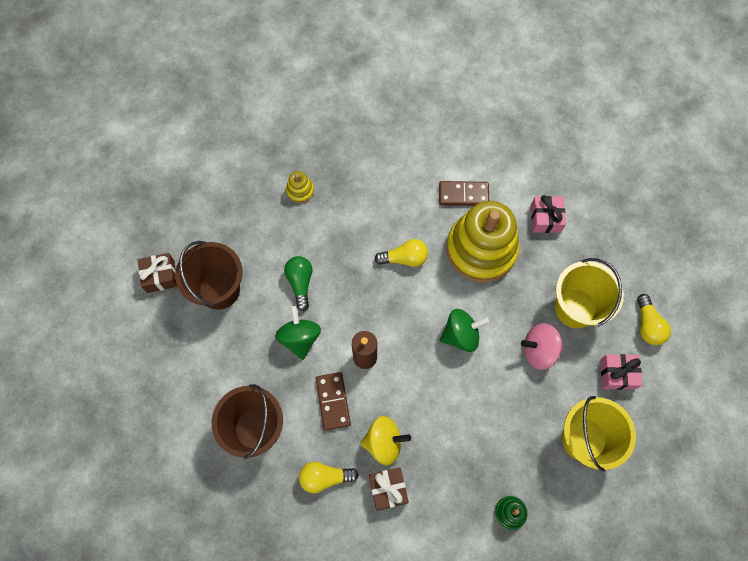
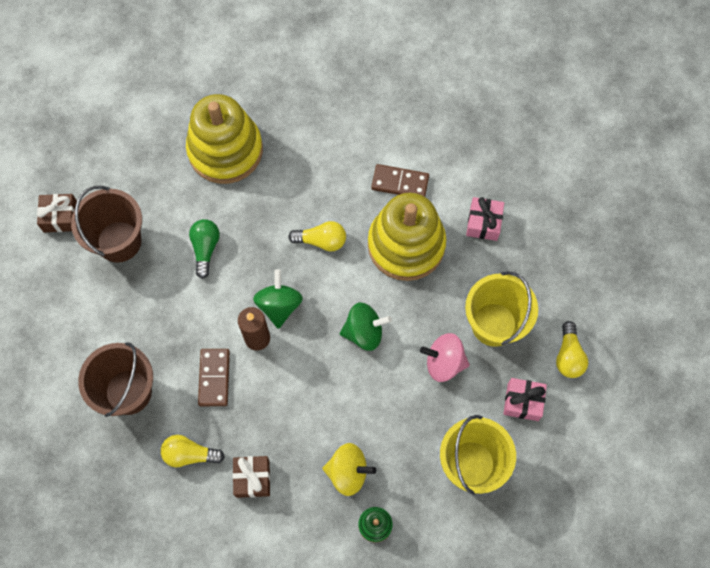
camera: 10 degrees right, 0 degrees up
green spinning top [275,306,321,360] -> green spinning top moved to [253,269,303,329]
yellow stacking toy [286,171,314,203] -> yellow stacking toy [186,94,263,184], size x2.49
yellow spinning top [360,416,411,466] -> yellow spinning top moved to [322,443,376,496]

